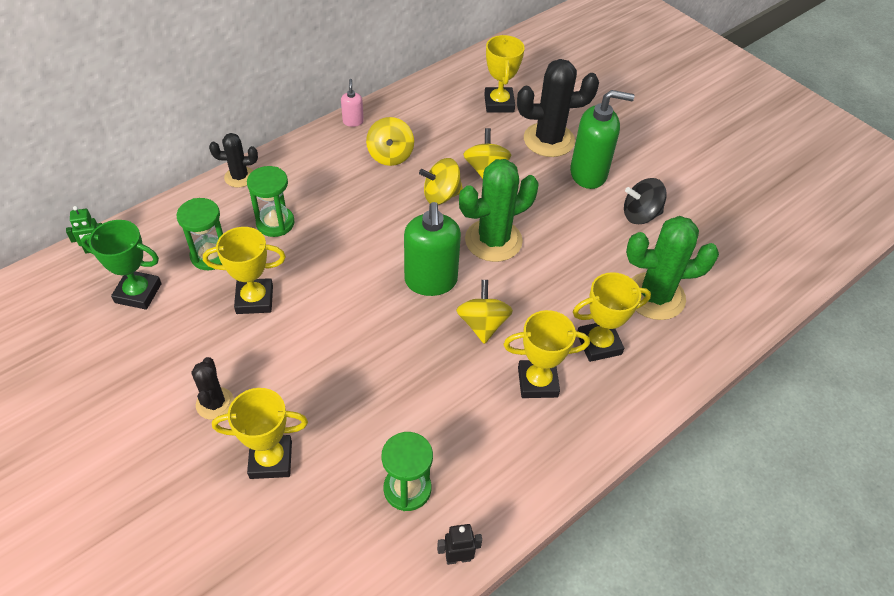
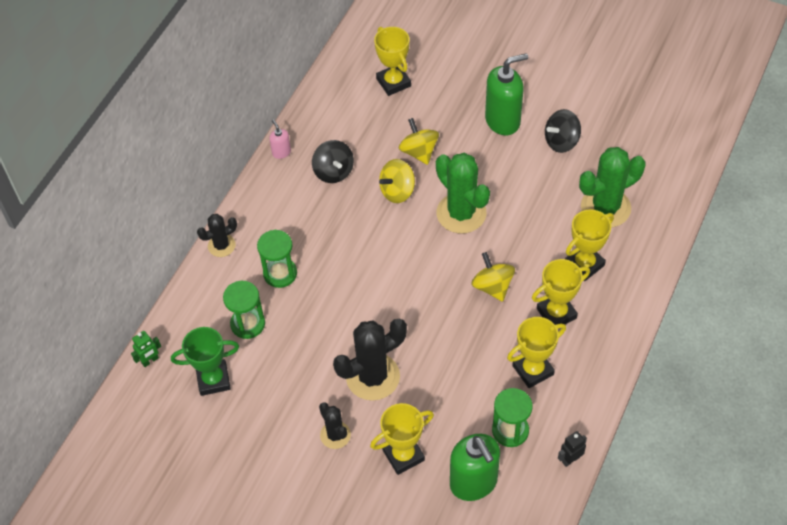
camera: 20 degrees left, 5 degrees up
yellow trophy [203,227,286,314] -> yellow trophy moved to [507,317,566,388]
yellow spinning top [366,117,414,166] -> black spinning top [312,140,354,183]
green soap dispenser [404,202,461,296] -> green soap dispenser moved to [450,434,500,501]
green cactus [459,159,539,262] -> green cactus turned 75 degrees counterclockwise [436,153,490,233]
black cactus [517,59,599,157] -> black cactus moved to [333,319,407,401]

